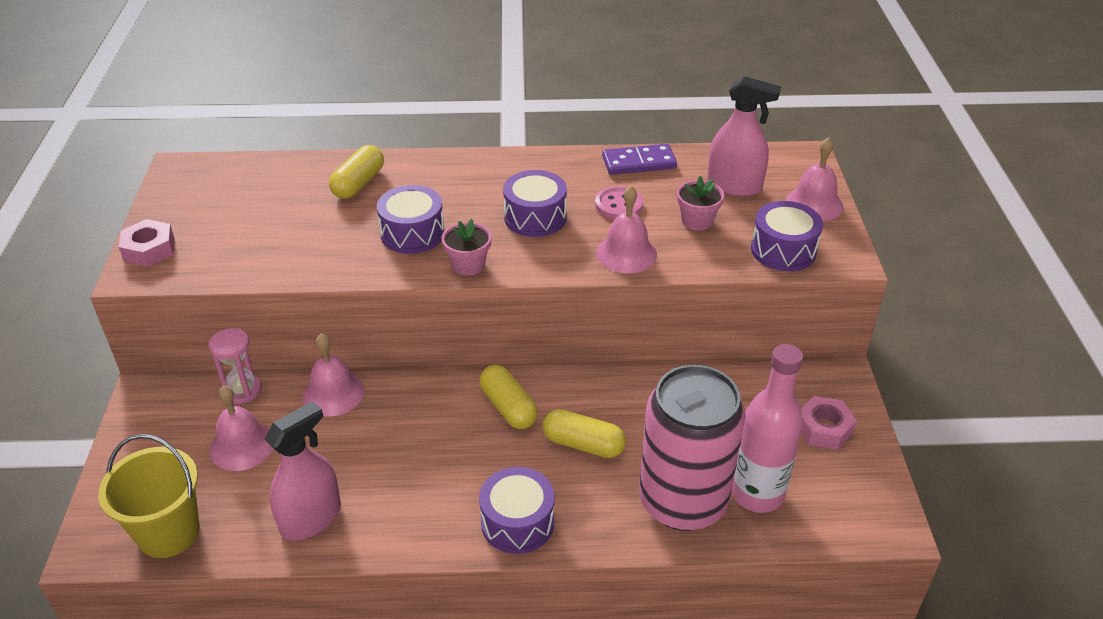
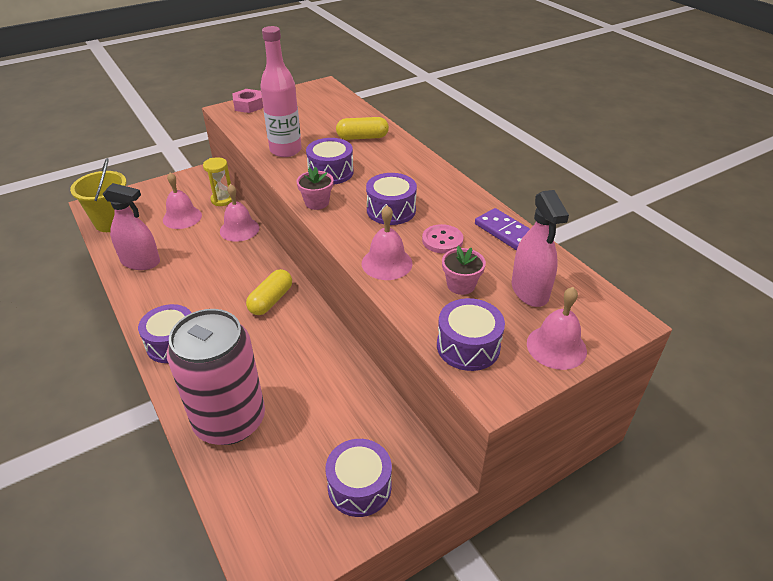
camera: 60 degrees right, 0 degrees up
pink hourglass [208,328,262,404] -> yellow hourglass [203,157,232,206]
yellow capsule [542,409,626,458] -> none
pink bottle [732,344,803,513] -> pink bottle moved to [260,26,302,157]
pink nut [801,396,857,450] -> purple drum [325,439,392,517]

